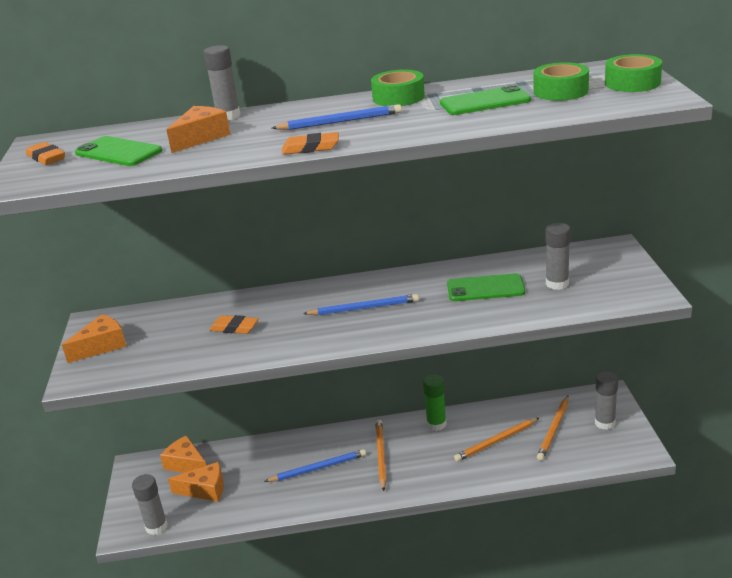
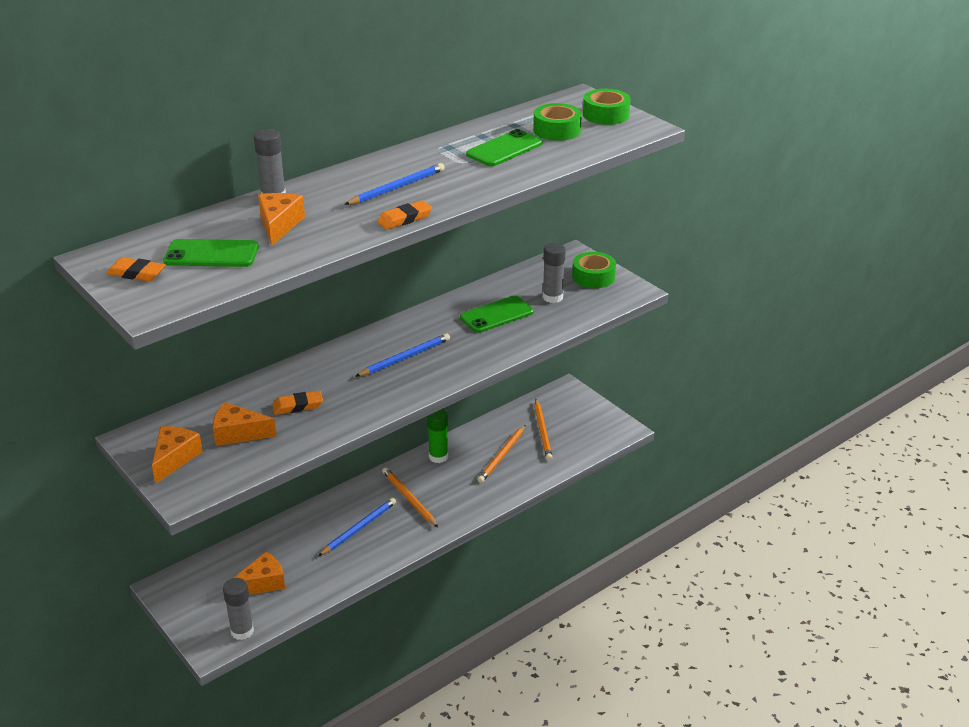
camera: 35 degrees left, 5 degrees up
orange cheese [160,435,206,473] -> orange cheese moved to [213,402,276,446]
green tape [371,70,425,106] -> green tape moved to [572,252,616,288]
grey glue stick [595,372,618,430] -> none

